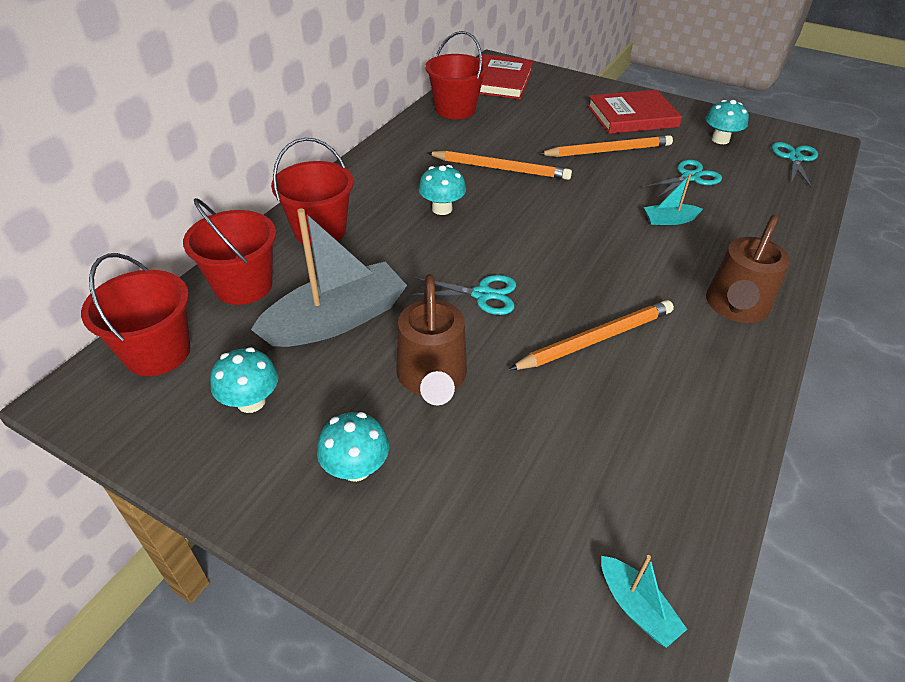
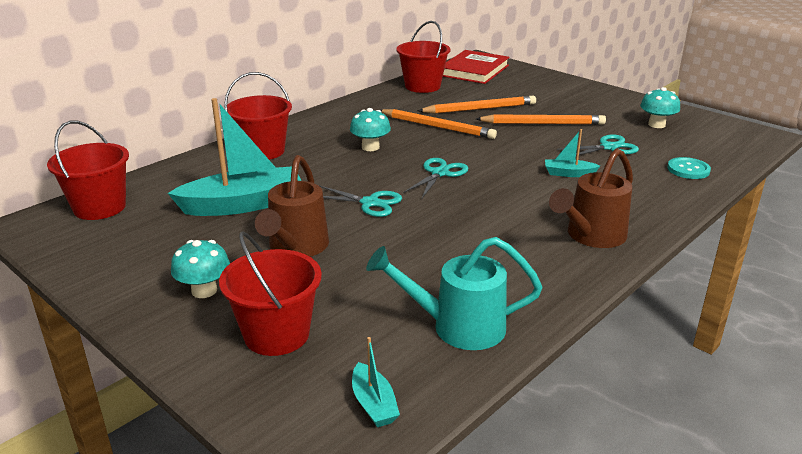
camera: 15 degrees right, 15 degrees down
red bucket [183,198,276,305] -> red bucket moved to [219,231,322,356]
turquoise mushroom [210,347,278,413] -> none
grey boat [251,208,407,347] -> turquoise boat [168,98,301,216]
orange pencil [508,300,674,370] -> orange pencil moved to [418,96,536,114]
red book [587,90,682,134] -> none
turquoise scissors [772,142,818,189] -> turquoise scissors moved to [403,158,468,198]
none -> turquoise watering can [366,237,543,350]
none -> turquoise button [667,157,711,179]

